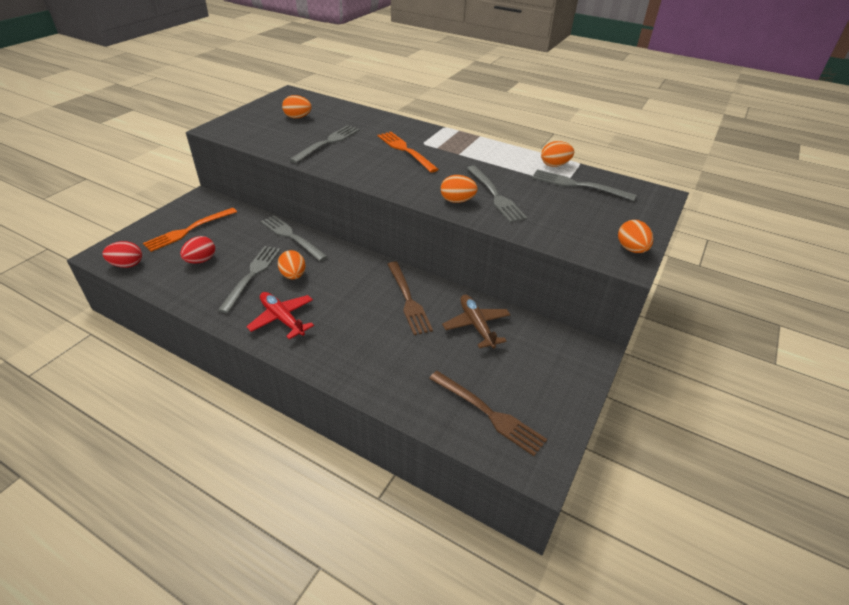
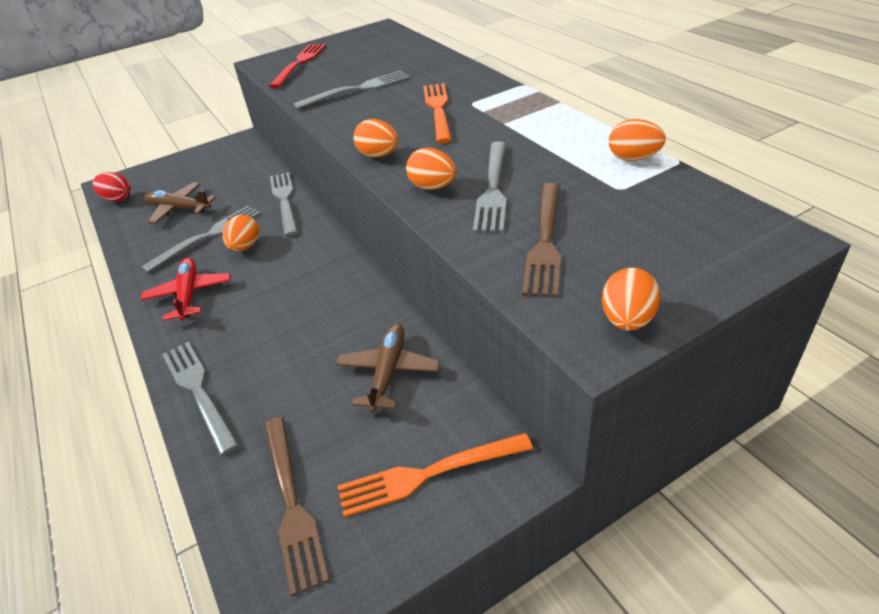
camera: 35 degrees right, 0 degrees up
orange fork [143,208,237,252] -> orange fork moved to [338,433,533,517]
red egg [180,236,215,263] -> brown plane [144,182,216,224]
orange egg [282,95,312,118] -> orange egg moved to [353,119,398,157]
brown fork [387,261,433,335] -> brown fork moved to [522,183,561,297]
grey fork [532,169,636,201] -> grey fork moved to [162,342,239,456]
none -> red fork [269,44,326,88]

